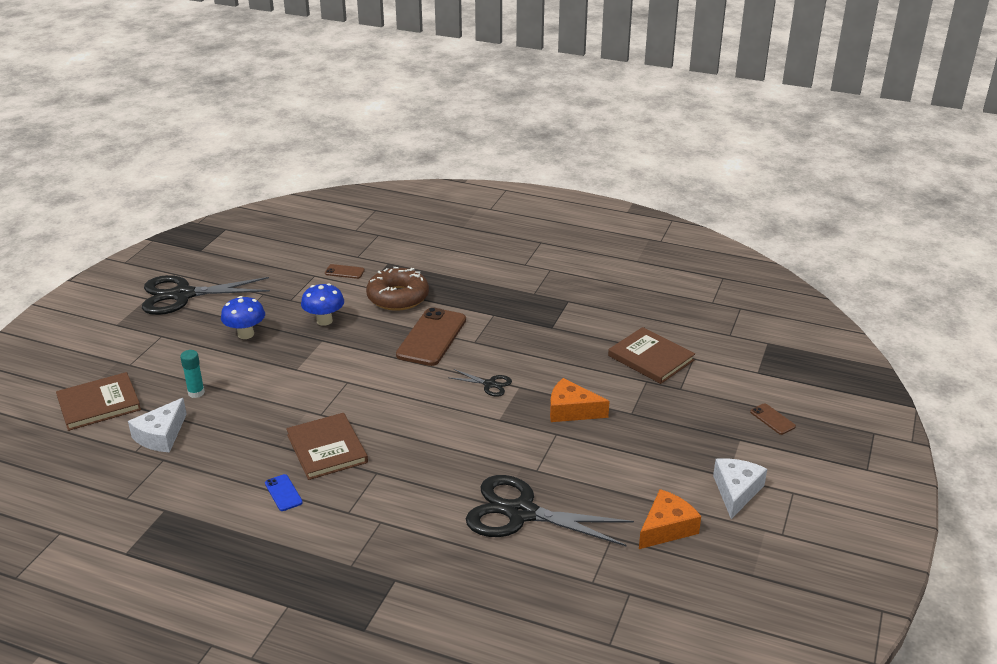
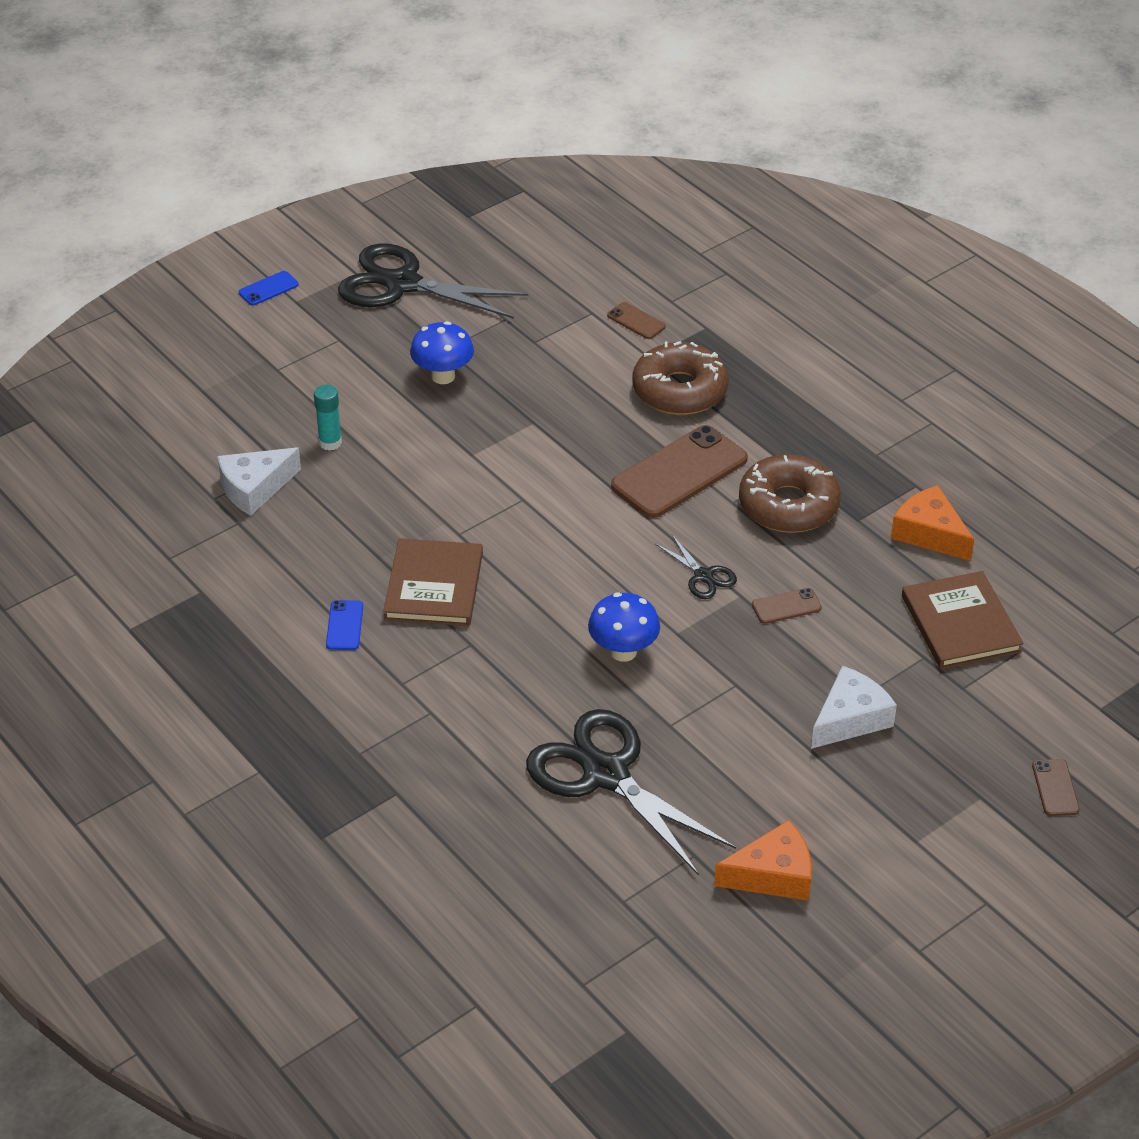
camera: 30 degrees right, 10 degrees up
brown book [56,372,141,431] -> none
blue mushroom [301,283,344,326] -> blue mushroom moved to [588,593,660,662]
orange cheese [550,378,610,422] -> orange cheese moved to [891,485,974,561]
white cheese [713,458,767,519] -> white cheese moved to [811,666,897,749]
none -> blue phone [239,271,299,306]
none -> brown donut [739,454,841,533]
none -> brown phone [752,588,822,624]

